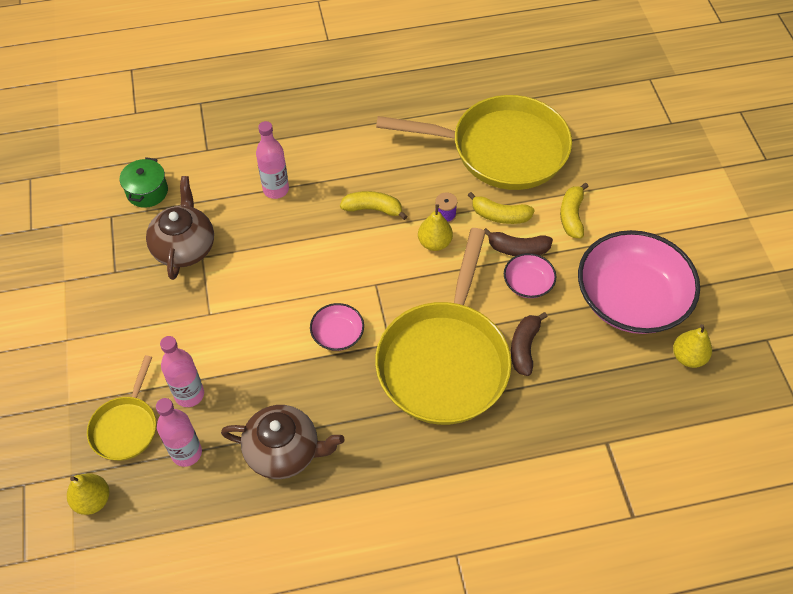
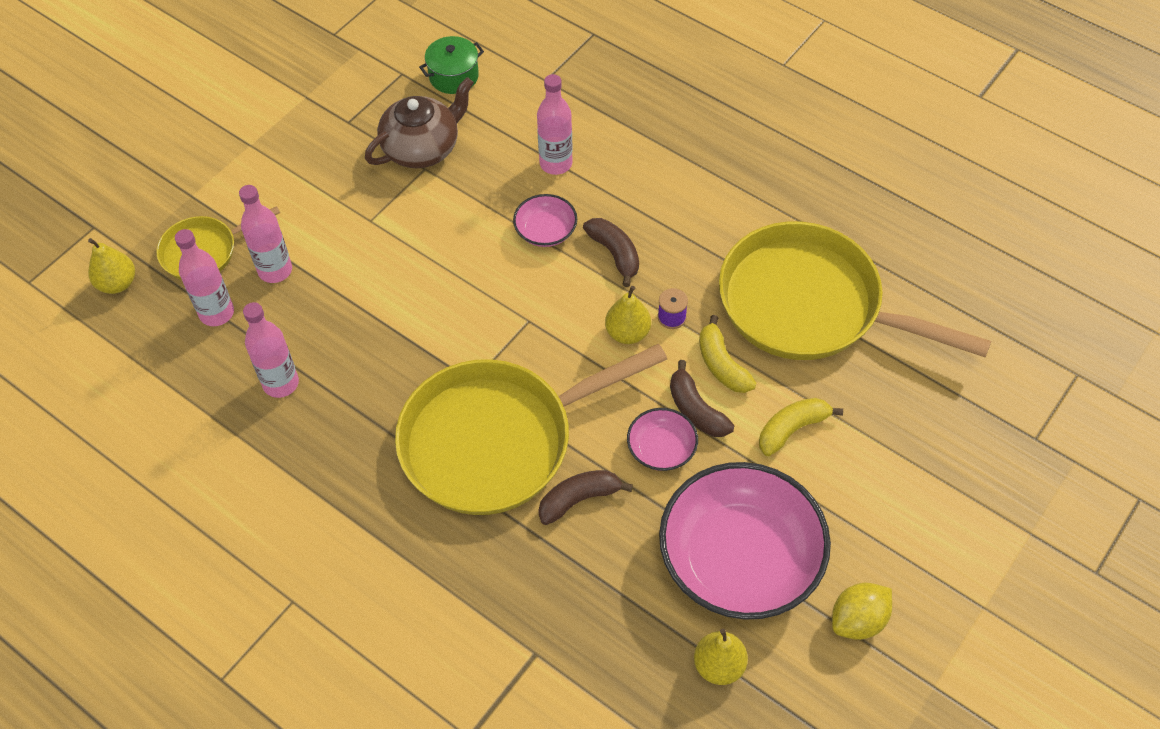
camera: 50 degrees right, 0 degrees up
brown teapot [221,405,345,479] -> pink bottle [243,302,299,398]
pink bowl [310,303,364,351] -> pink bowl moved to [513,194,577,247]
yellow banana [340,191,408,220] -> brown banana [583,218,639,287]
yellow pan [376,95,572,190] -> yellow pan turned 150 degrees clockwise [719,222,991,360]
none -> yellow lemon [832,583,892,640]

